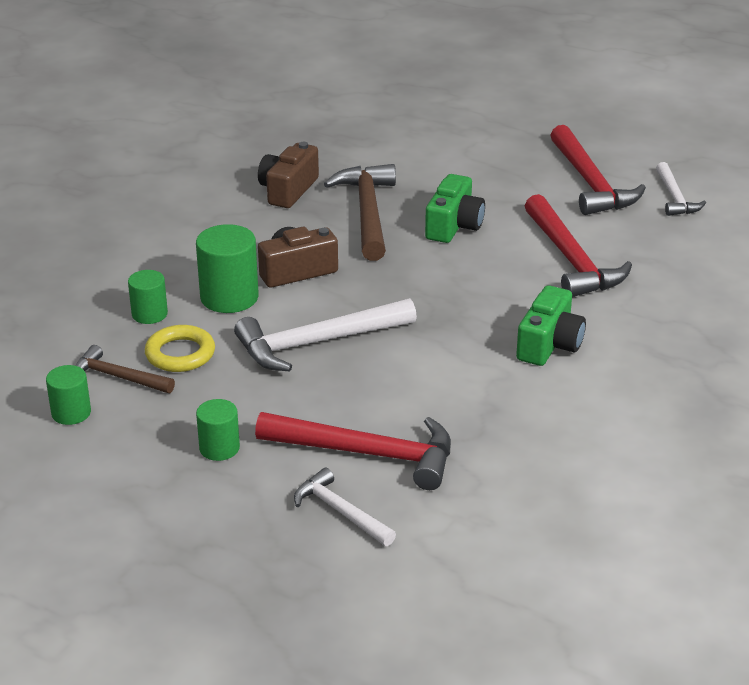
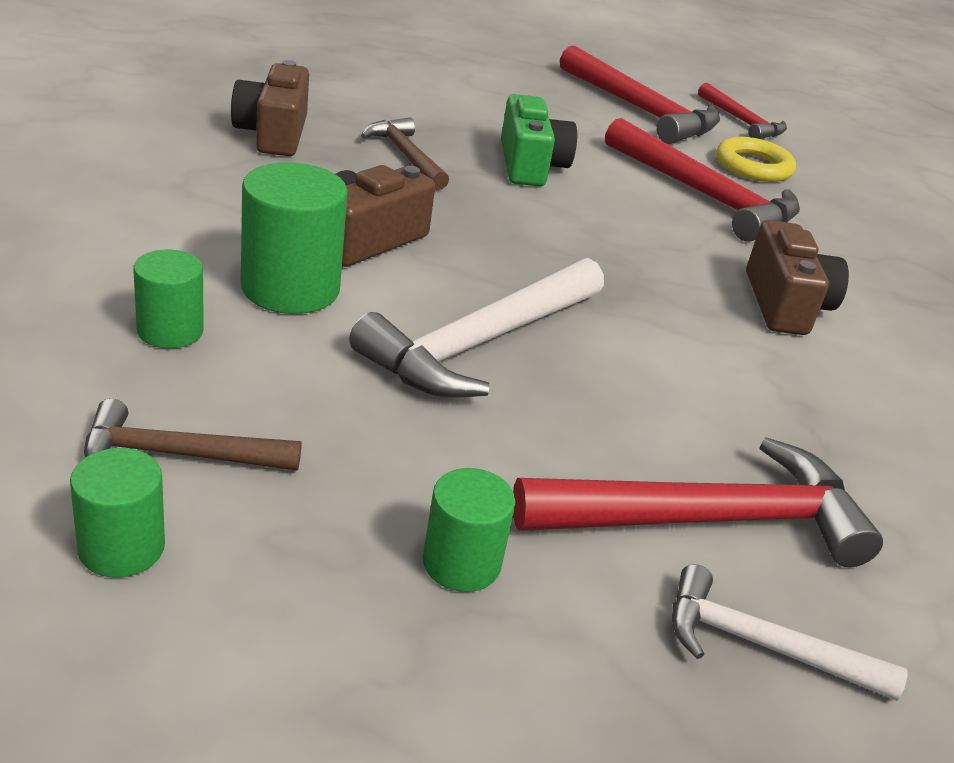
camera: 30 degrees left, 0 degrees up
yellow ring [145,325,215,372] -> yellow ring moved to [716,137,796,182]
brown hammer [324,164,396,261] -> brown hammer [361,117,449,190], size x0.58
green camera [516,285,586,366] -> brown camera [746,220,849,335]
white hammer [656,162,706,216] -> red hammer [698,83,787,139]

